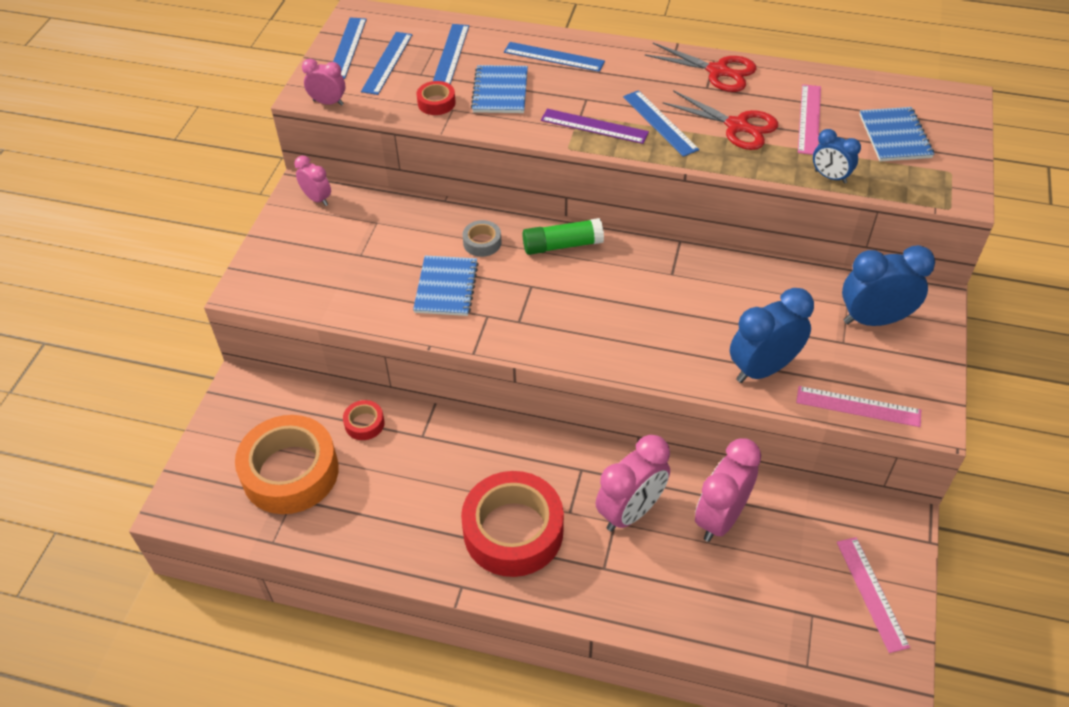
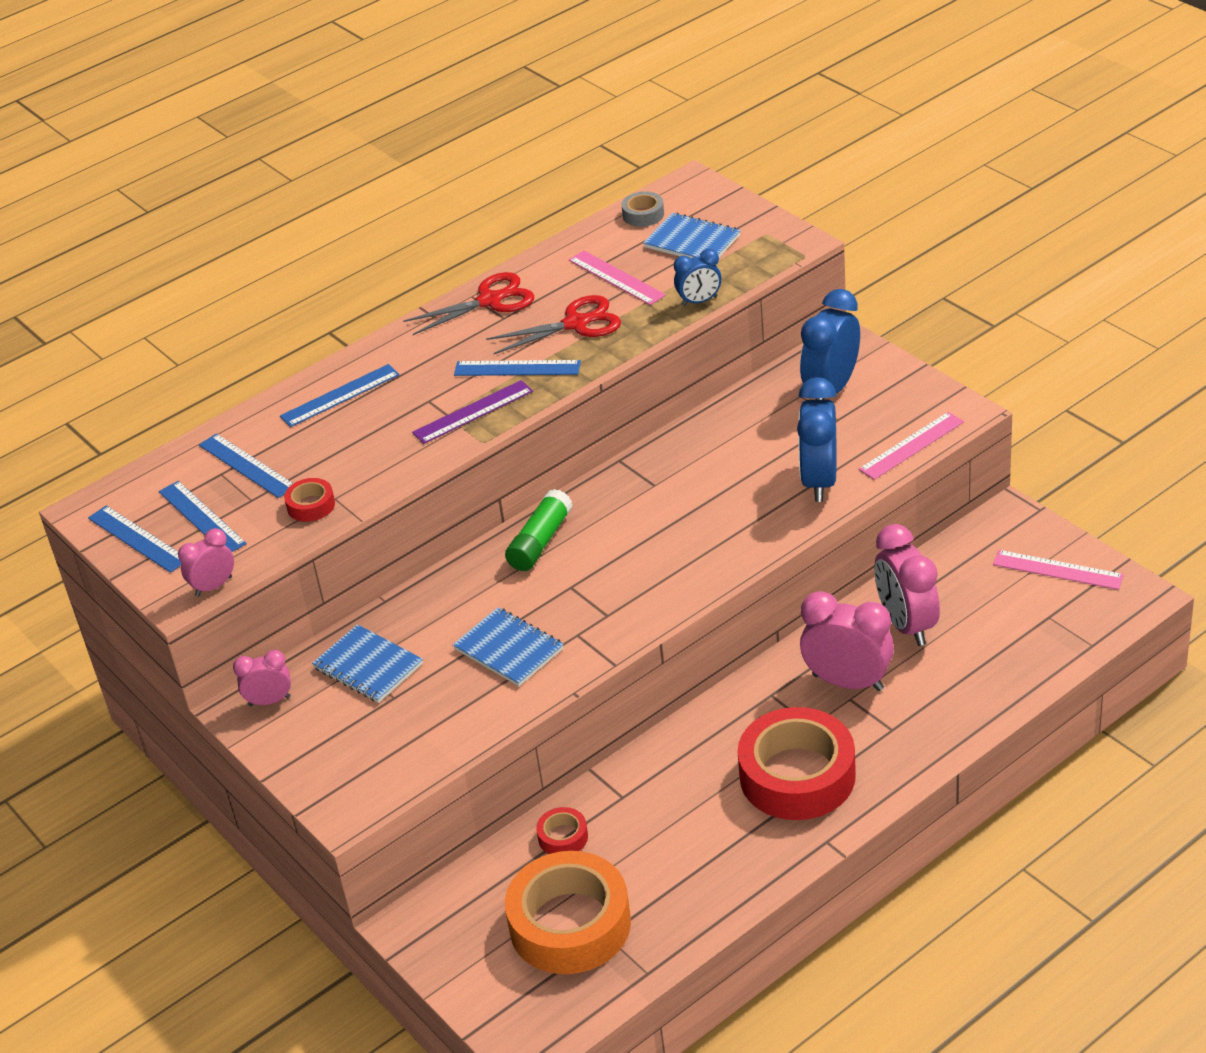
camera: 50 degrees left, 10 degrees down
grey tape [463,220,502,257] -> grey tape moved to [621,191,664,227]
blue notebook [471,65,528,113] -> blue notebook moved to [312,624,423,703]
pink clock [596,435,670,532] -> pink clock turned 60 degrees counterclockwise [800,591,894,691]

